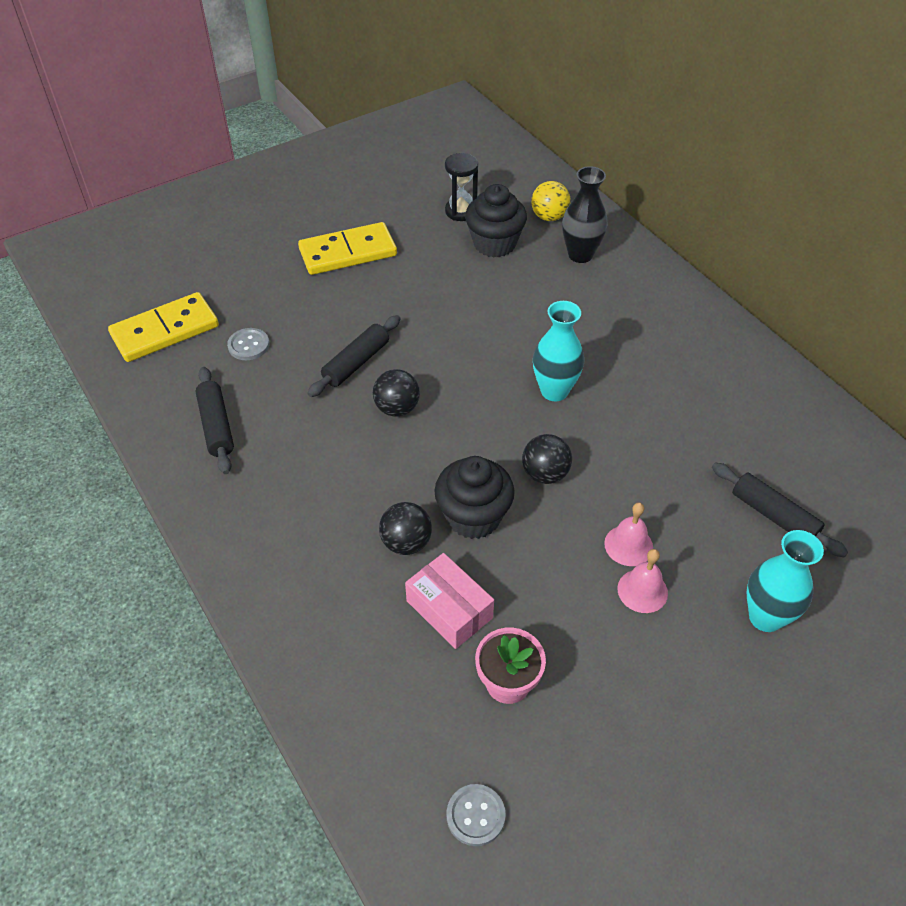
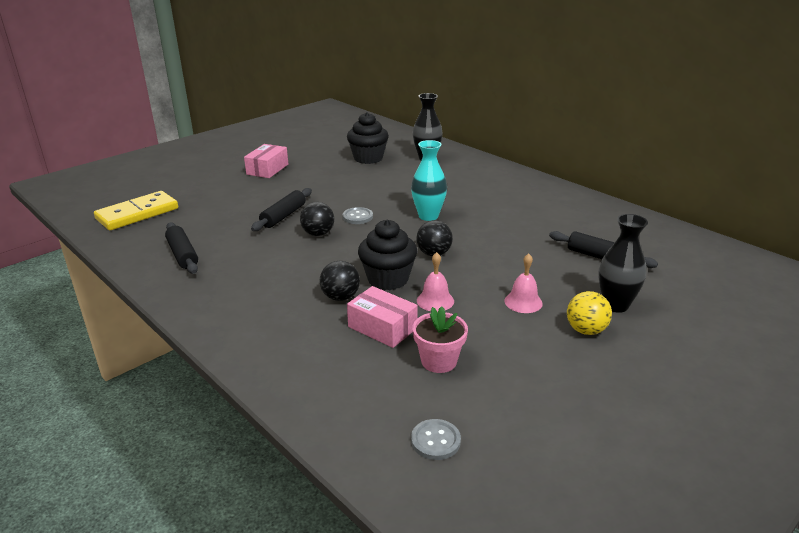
camera: 10 degrees left, 20 degrees down
grey button [227,328,269,360] -> grey button moved to [343,207,373,224]
yellow domino [298,222,397,275] -> pink box [244,144,288,178]
black hourglass [445,153,478,221] -> none
yellow ball [531,181,571,221] -> yellow ball moved to [567,291,612,335]
pink bell [604,502,653,566] -> pink bell moved to [417,252,454,312]
turquoise vase [747,530,824,632] -> black vase [598,214,648,313]

